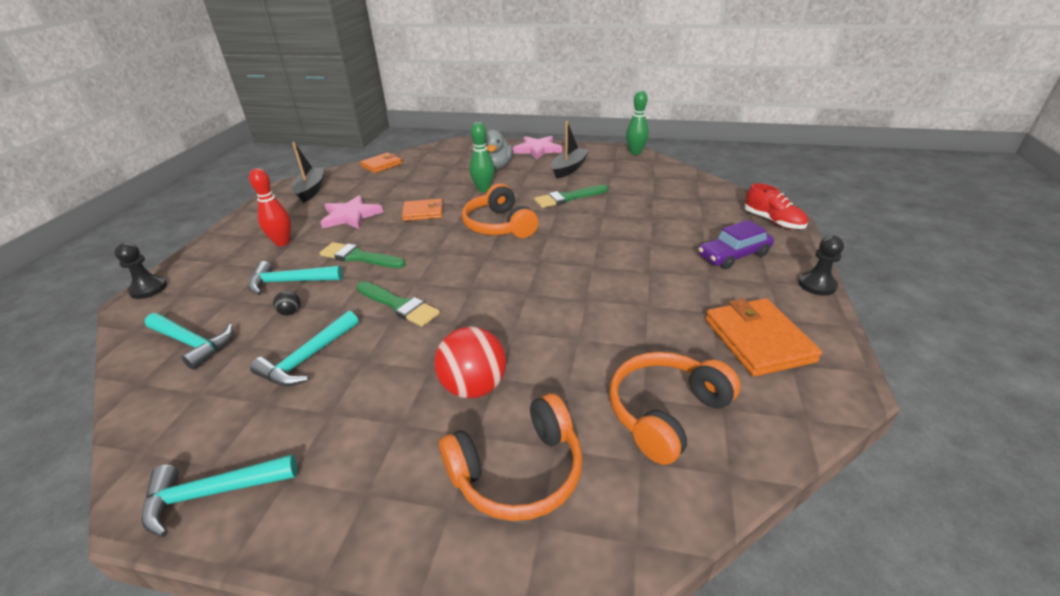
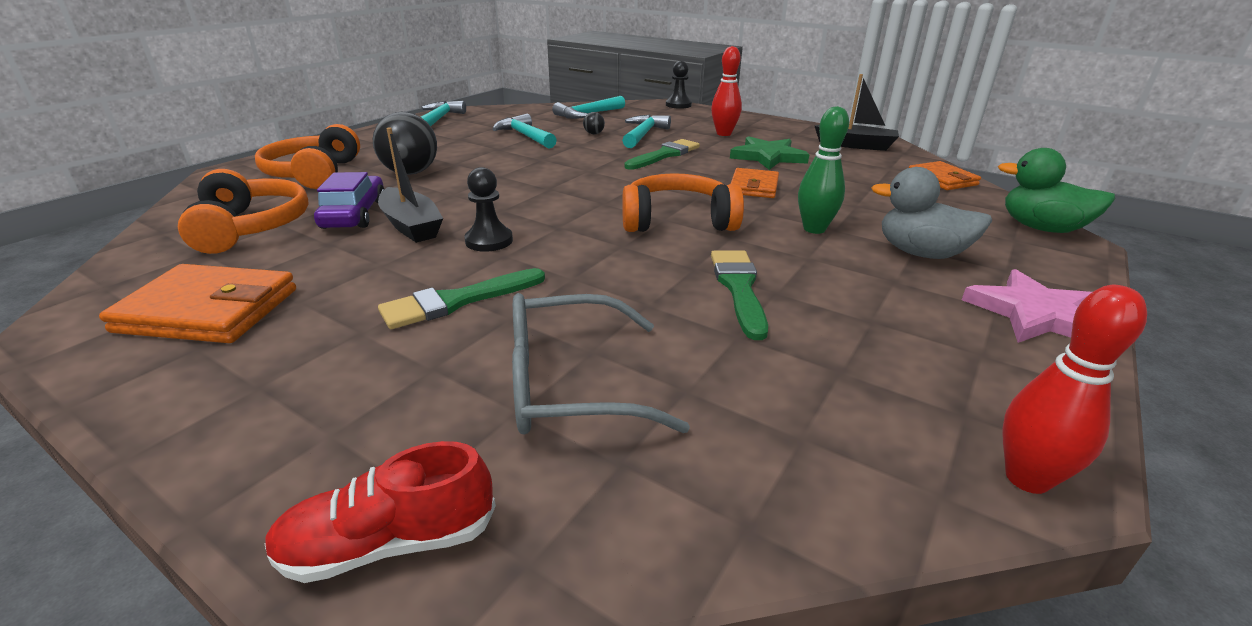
camera: 110 degrees right, 5 degrees down
pink star [320,195,383,230] -> green star [730,136,809,170]
green brush [357,281,440,327] -> green brush moved to [378,268,545,329]
red ball [434,326,506,398] -> black ball [373,112,437,175]
black boat [551,121,590,179] -> black boat moved to [378,127,443,243]
green bowling pin [626,91,649,155] -> red bowling pin [1002,285,1147,494]
purple car [698,220,774,269] -> purple car moved to [314,172,384,229]
black pawn [798,236,844,296] -> black pawn moved to [464,167,513,252]
none -> grey glasses [512,293,690,435]
none -> green duck [998,148,1115,233]

